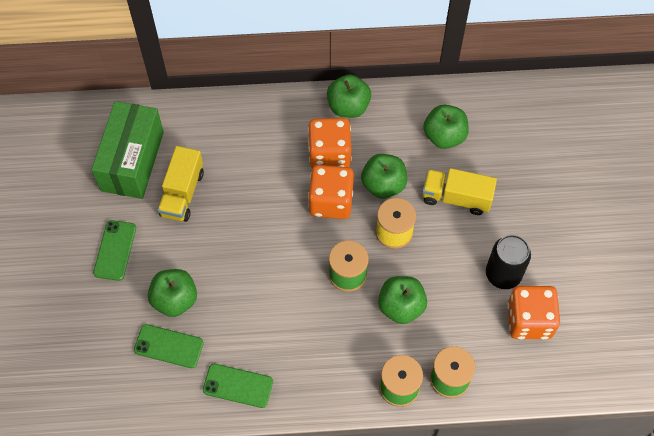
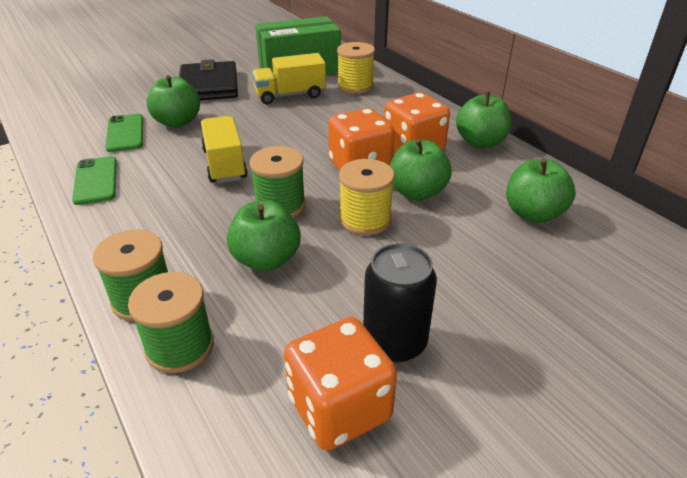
camera: 60 degrees right, 25 degrees down
green phone [93,220,136,281] -> black wallet [179,59,238,100]
yellow truck [422,168,497,215] -> yellow truck moved to [201,116,248,183]
none -> yellow spool [337,42,375,94]

